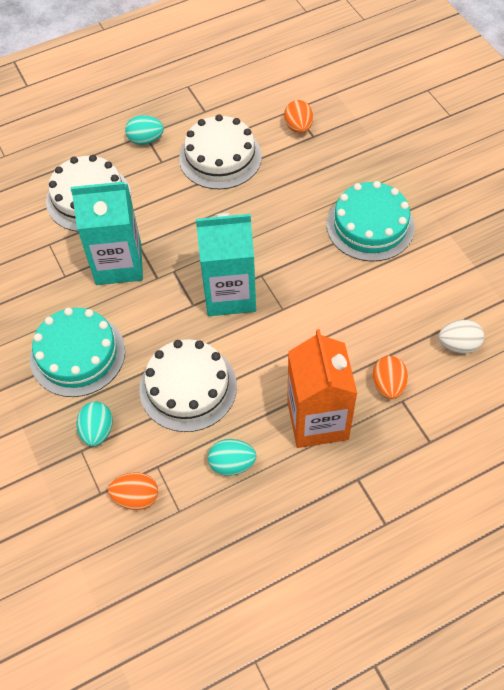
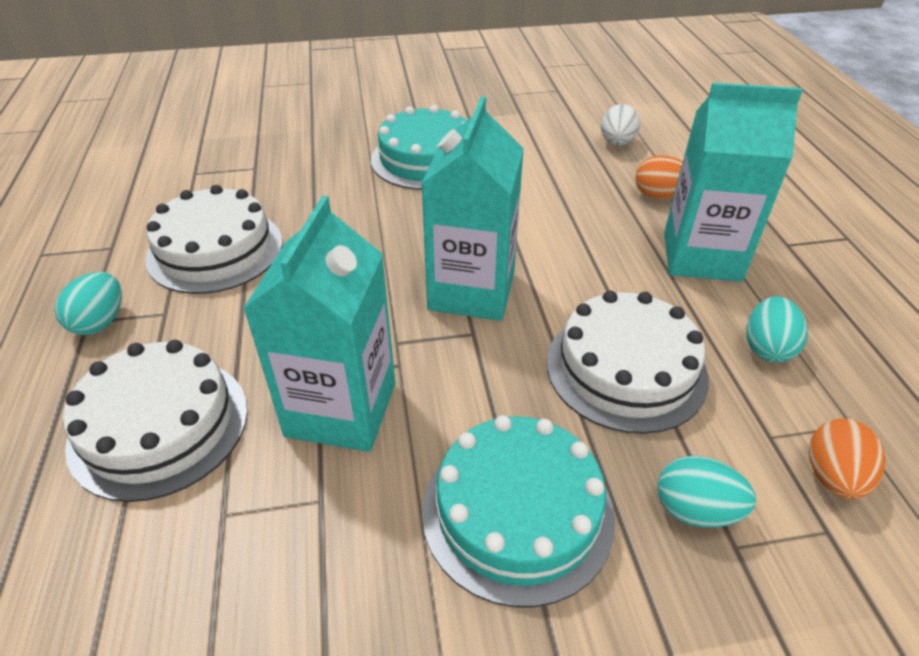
camera: 75 degrees left, 15 degrees down
orange egg [284,100,313,134] -> none
orange carton [287,329,358,448] -> turquoise carton [664,82,803,282]

